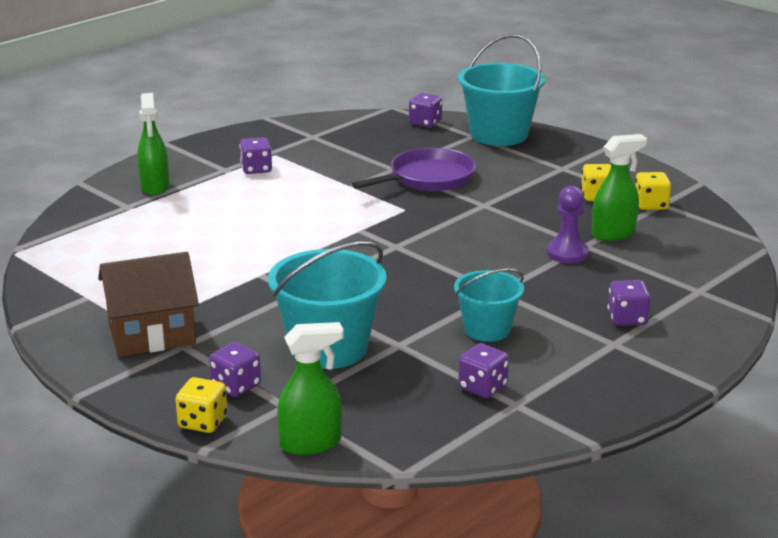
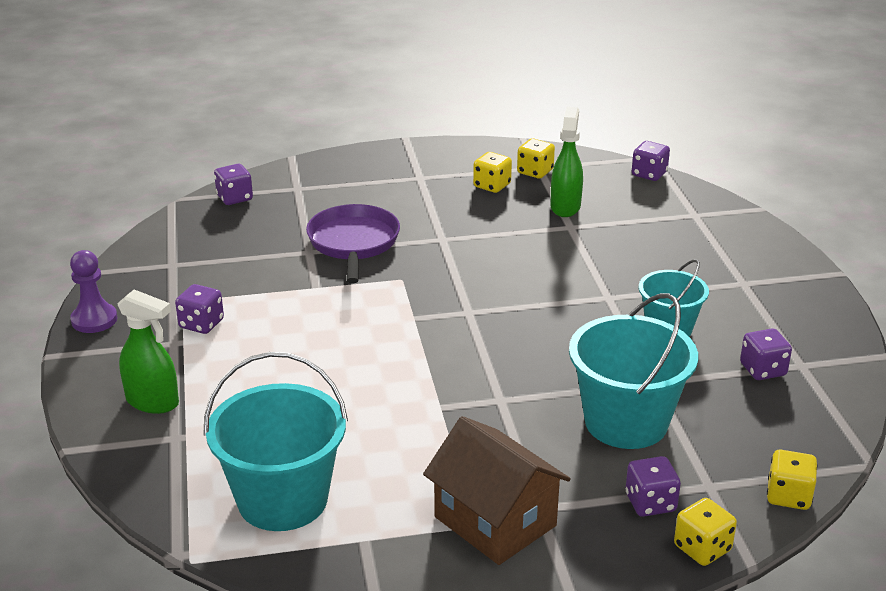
camera: 55 degrees left, 5 degrees up
brown house [98,252,199,357] -> brown house turned 60 degrees counterclockwise [423,416,571,565]
green spray bottle [277,322,344,455] -> yellow dice [767,450,818,510]
turquoise bucket [458,34,545,146] -> turquoise bucket moved to [203,352,348,531]
purple pawn [547,186,589,263] -> purple pawn moved to [70,250,117,333]
purple dice [608,280,651,326] -> purple dice moved to [632,141,670,181]

